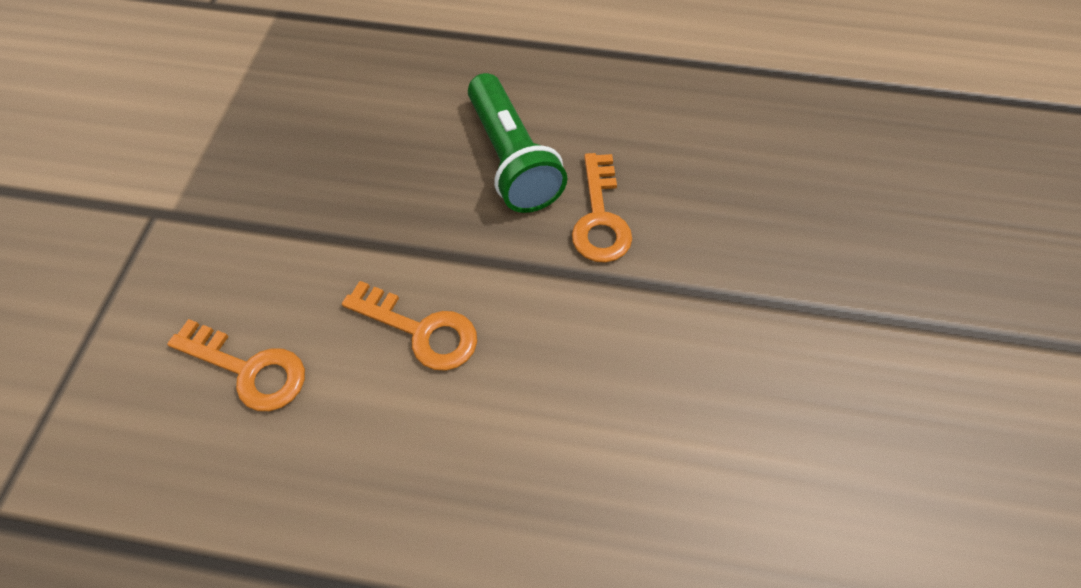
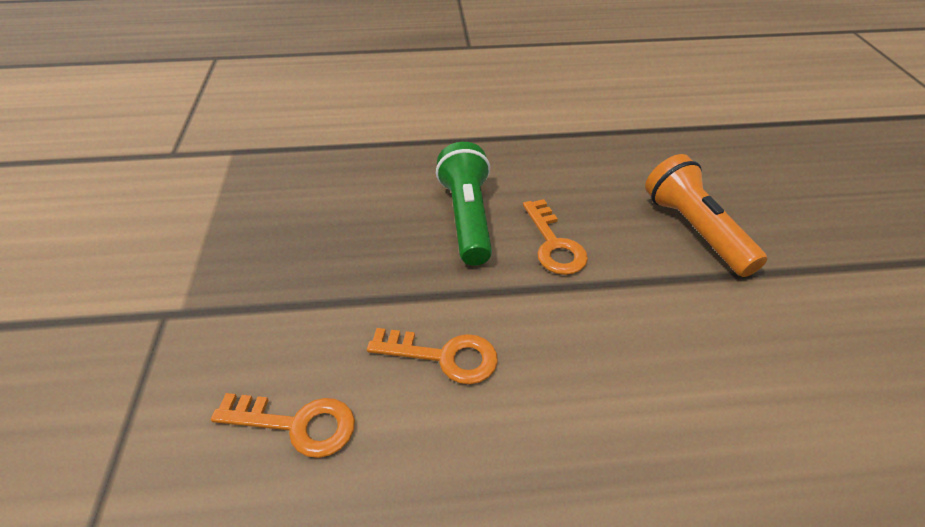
camera: 15 degrees left, 15 degrees down
green flashlight [468,73,567,213] -> green flashlight turned 150 degrees counterclockwise [436,142,492,266]
none -> orange flashlight [645,154,767,277]

